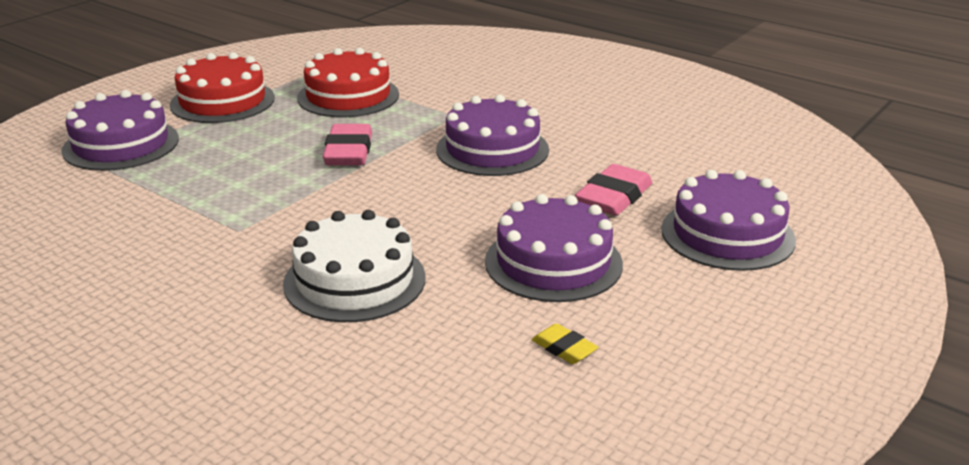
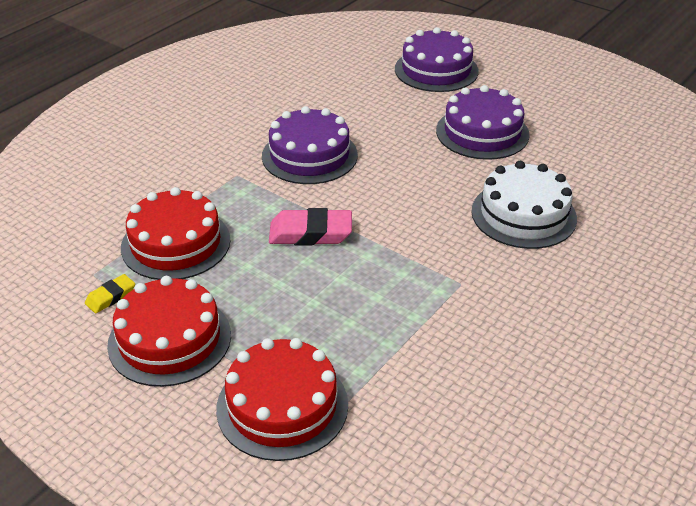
camera: 90 degrees left, 10 degrees up
purple cake [61,90,179,171] -> red cake [216,338,348,461]
yellow eraser [532,323,598,364] -> yellow eraser moved to [85,274,135,313]
pink eraser [575,164,652,215] -> none

